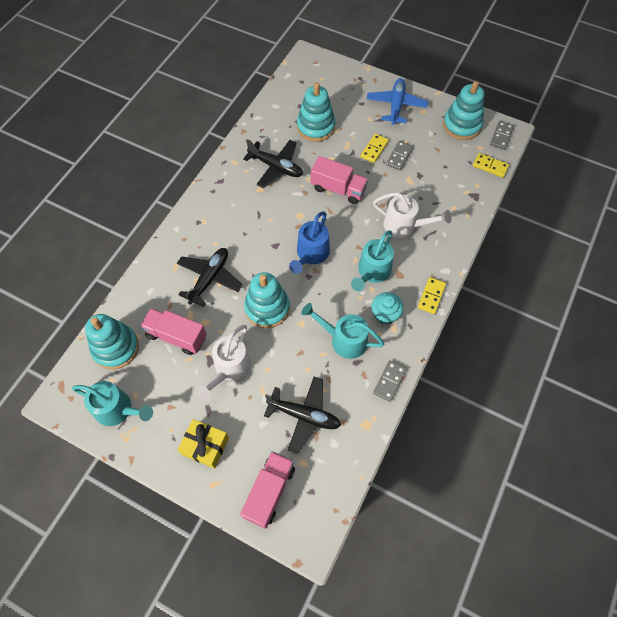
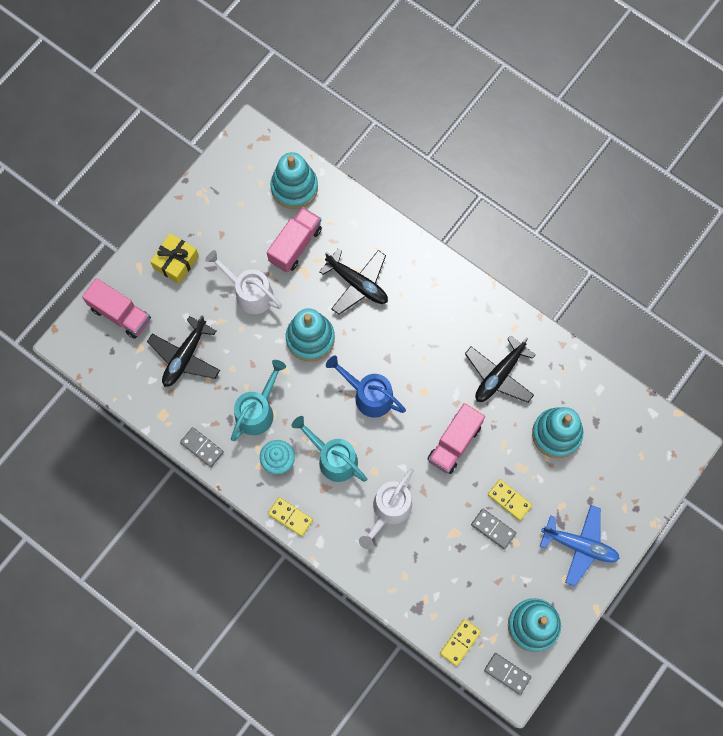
camera: 100 degrees right, 10 degrees up
turquoise watering can [72,381,153,426] -> none

